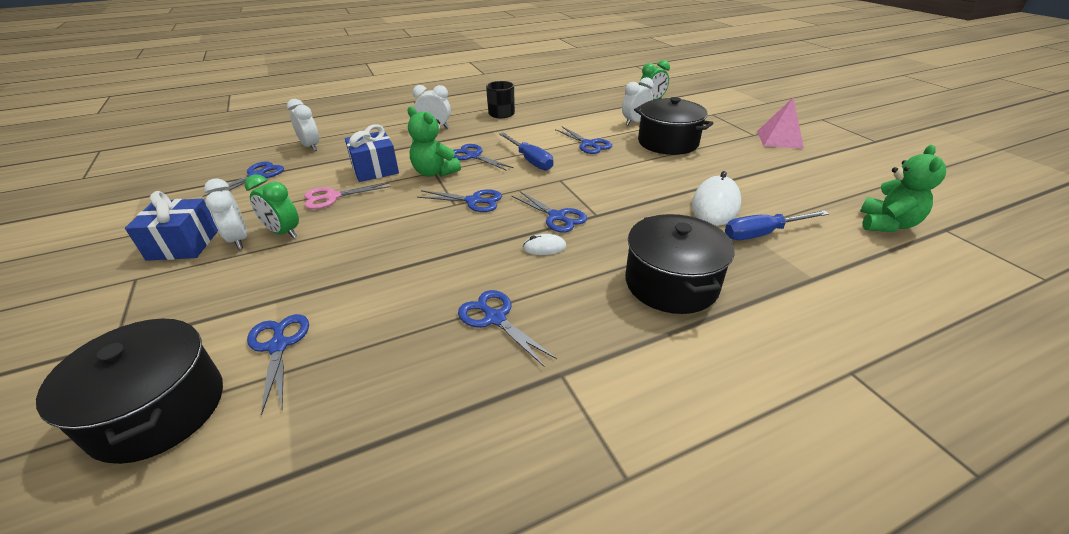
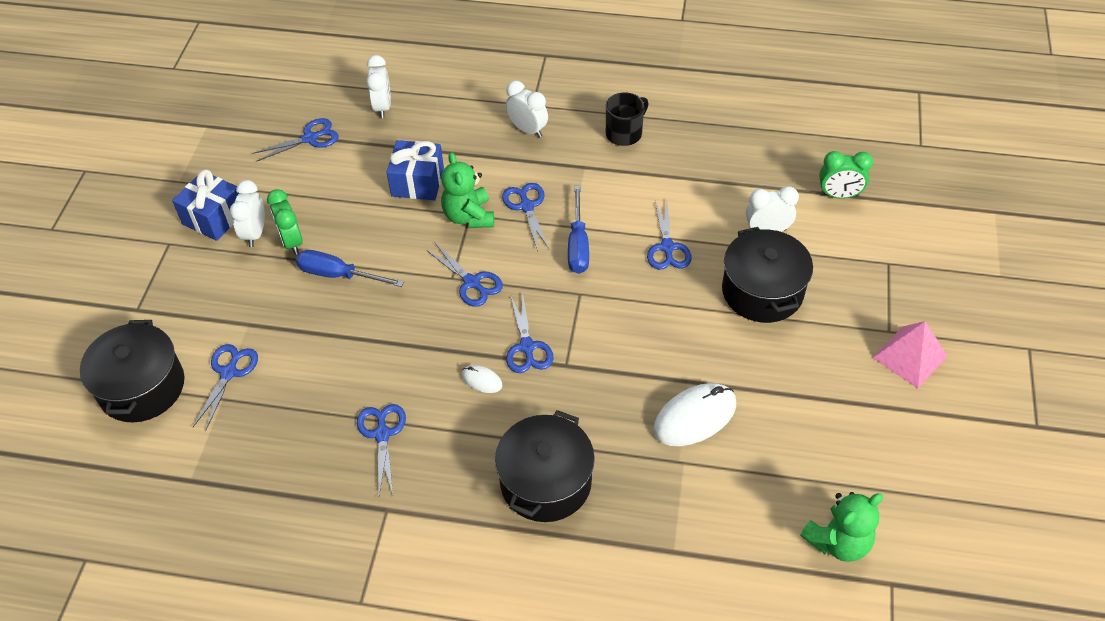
camera: 35 degrees right, 15 degrees up
pink scissors [304,183,391,209] -> none
blue screwdriver [725,210,829,240] -> blue screwdriver moved to [296,250,404,287]

